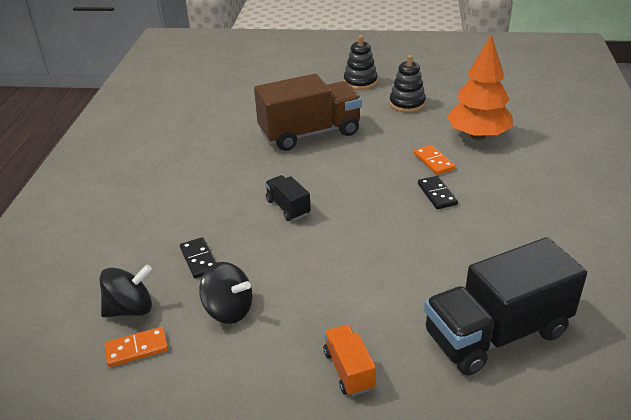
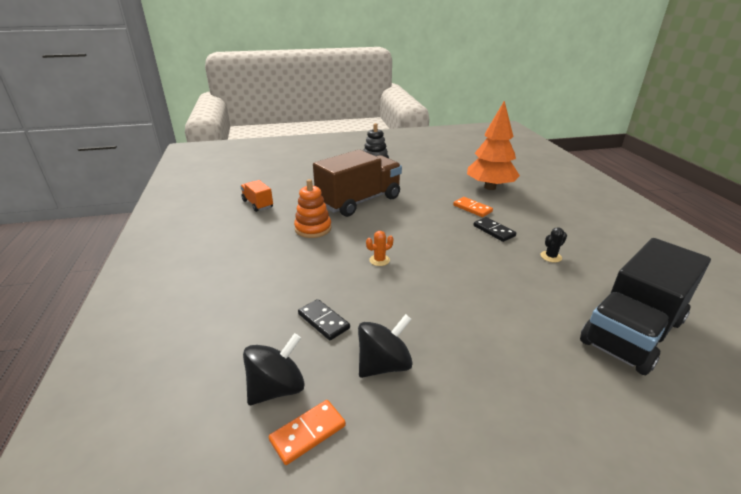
camera: 20 degrees left, 5 degrees down
black spinning top [199,262,253,324] -> black spinning top turned 45 degrees counterclockwise [358,314,413,378]
black truck [265,175,311,221] -> orange cactus [366,231,393,266]
orange truck [323,324,376,396] -> orange truck moved to [240,180,273,212]
black stacking toy [389,55,426,113] -> none
none -> orange stacking toy [294,179,332,238]
none -> black cactus [541,227,567,262]

